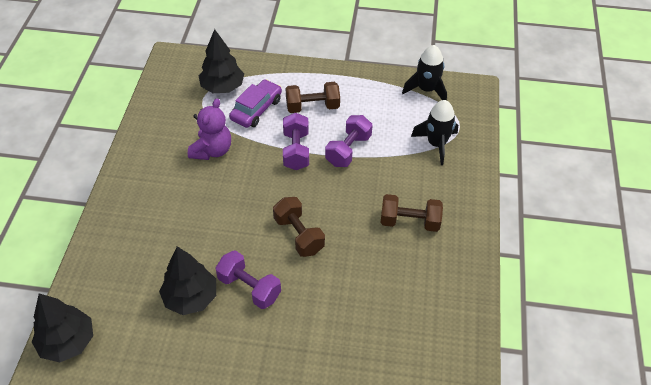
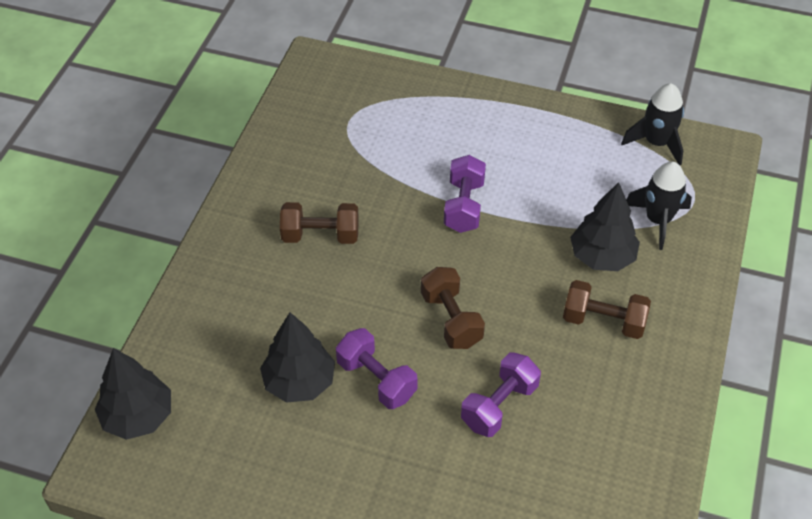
camera: 10 degrees right, 0 degrees up
purple teddy bear [188,98,231,160] -> none
black tree [199,29,244,93] -> black tree moved to [570,182,640,271]
purple car [229,79,282,128] -> none
brown dumbbell [285,82,340,113] -> brown dumbbell moved to [280,202,359,244]
purple dumbbell [325,115,373,167] -> purple dumbbell moved to [461,352,541,437]

